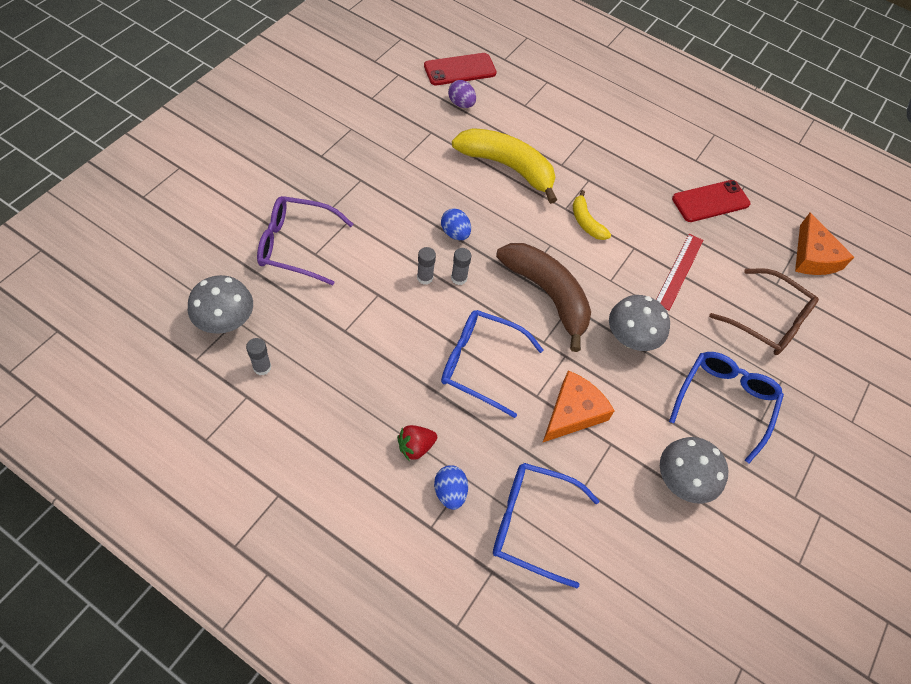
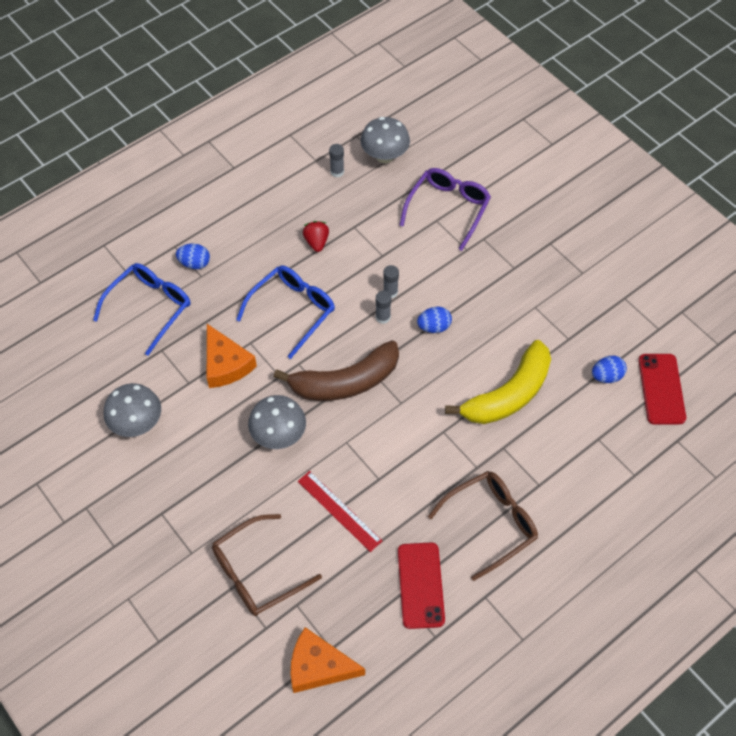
camera: 115 degrees right, 0 degrees up
red strawberry [397,425,437,460] -> red strawberry moved to [303,221,329,252]
purple egg [448,80,476,108] -> blue egg [592,356,627,383]
yellow banana [573,190,611,240] -> none
blue glasses [669,352,784,463] -> none
none -> brown glasses [428,471,538,581]

